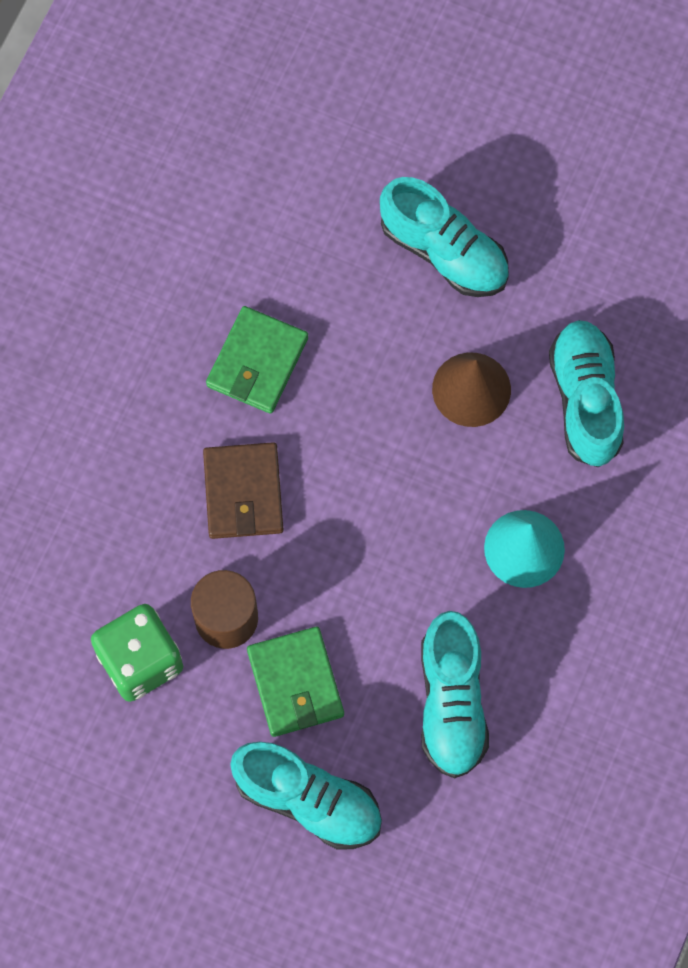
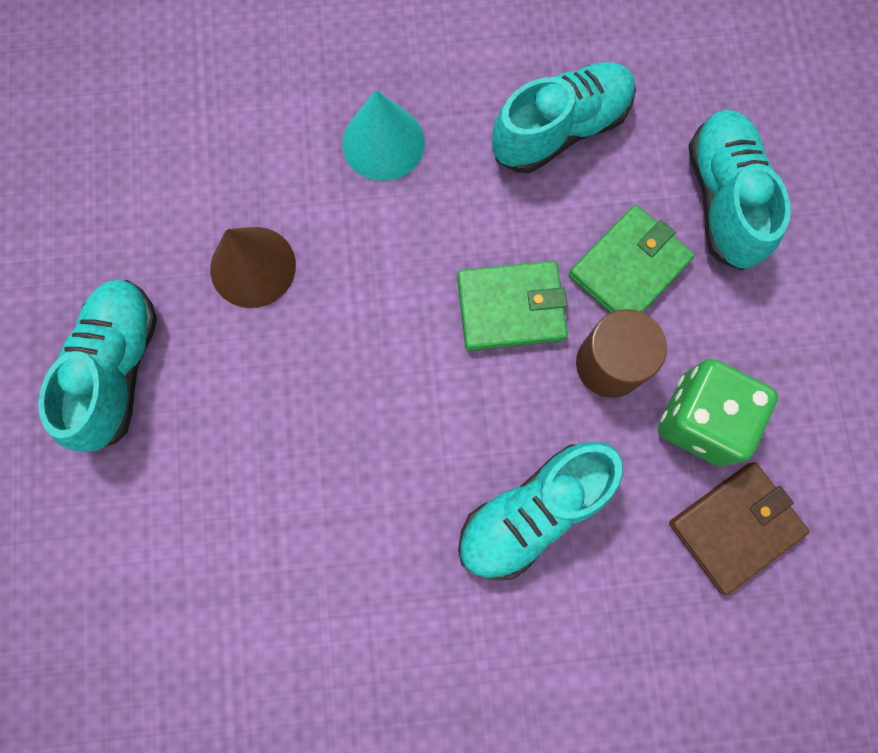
camera: 120 degrees left, 5 degrees up
brown wallet [203,442,283,539] -> brown wallet moved to [669,462,809,595]
green wallet [206,306,308,414] -> green wallet moved to [457,261,568,351]
turquoise shoe [549,320,624,467] -> turquoise shoe moved to [458,442,623,581]

